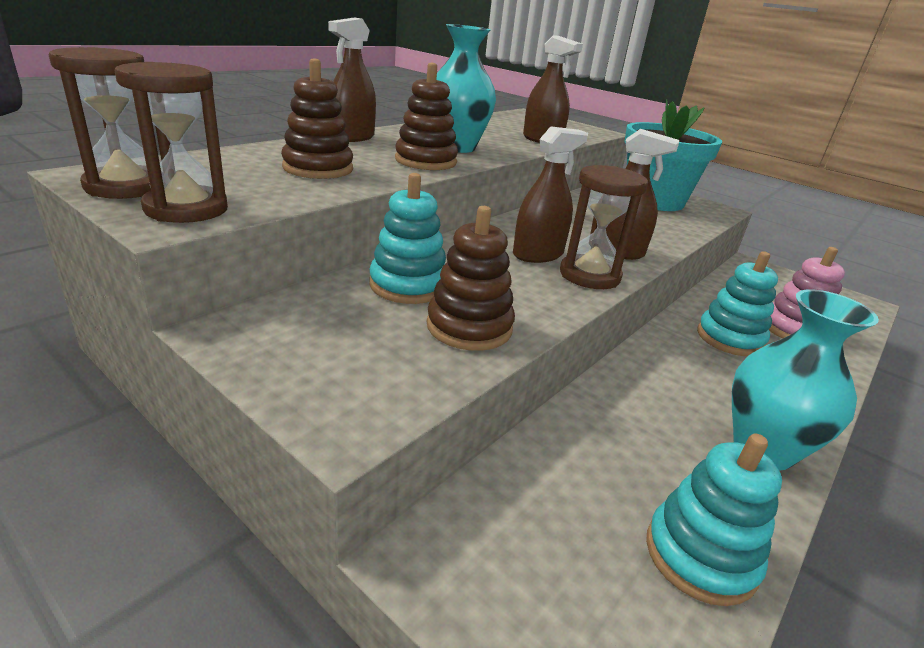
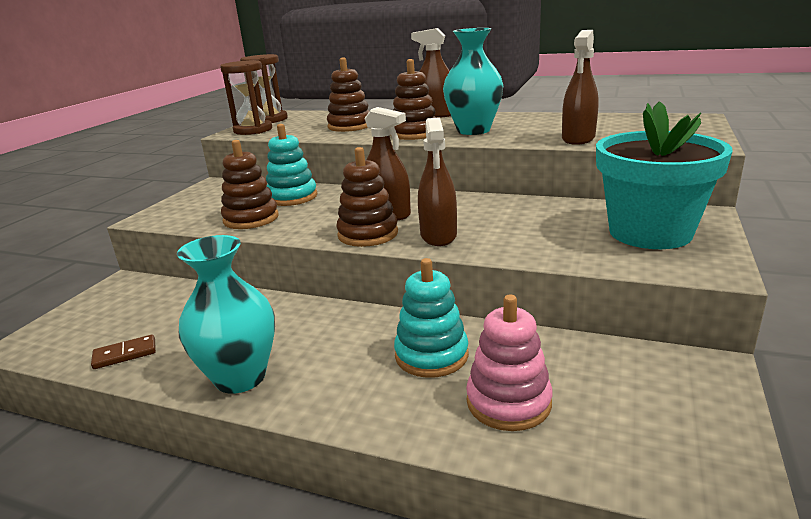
camera: 75 degrees right, 5 degrees down
brown hourglass [560,165,648,289] -> brown stacking toy [336,147,398,247]
turquoise stacking toy [646,433,782,606] -> brown domino [91,334,156,369]

